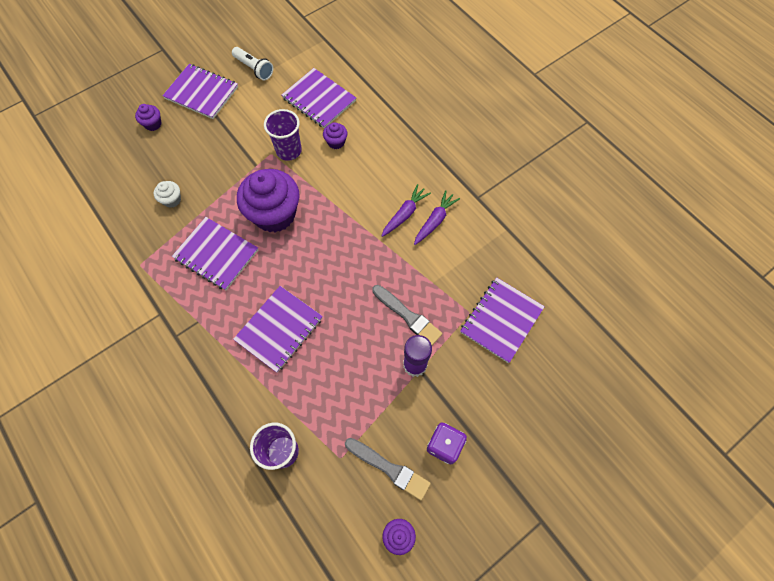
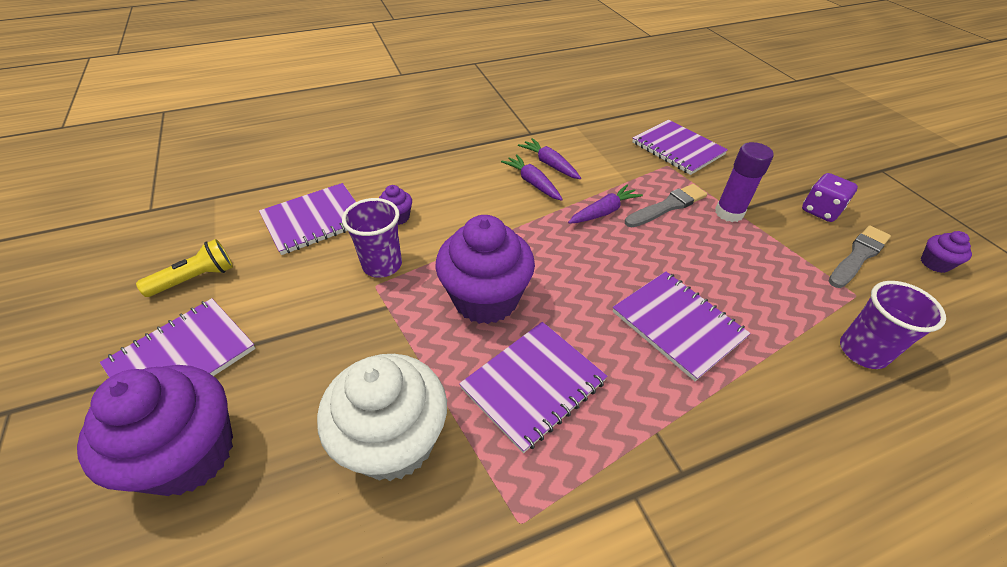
camera: 75 degrees left, 20 degrees down
purple cupcake [135,104,161,131] -> purple cupcake [77,365,233,496], size x2.31
white cupcake [154,181,181,208] -> white cupcake [317,354,447,481], size x2.31
white flashlight [232,47,273,80] -> yellow flashlight [136,239,233,297]
none -> purple carrot [568,184,643,224]

